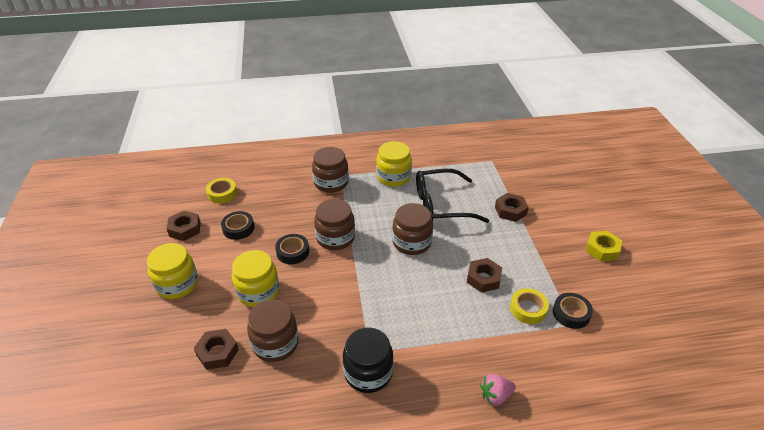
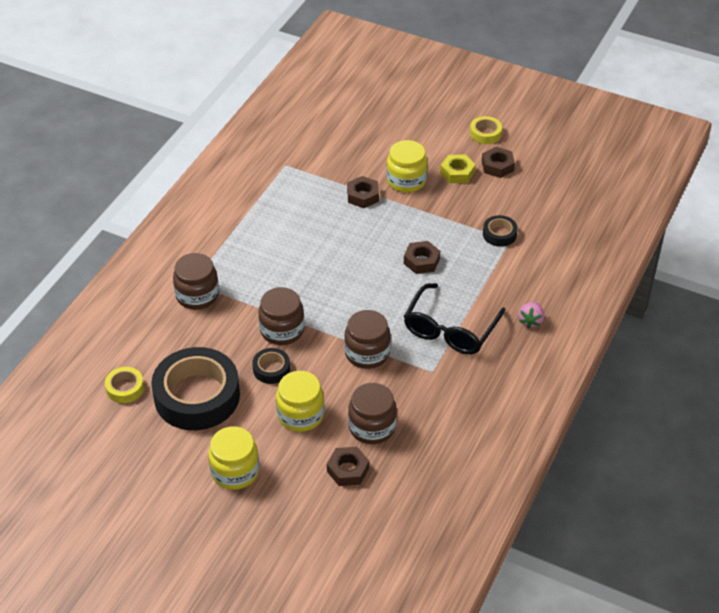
camera: 55 degrees left, 5 degrees up
brown nut [167,211,201,241] -> brown nut moved to [482,147,515,178]
black tape [221,211,254,240] -> black tape [151,347,240,430], size x2.25
black jar [343,327,394,393] -> none
yellow jar [376,141,412,187] -> yellow jar moved to [386,140,428,193]
brown jar [392,203,433,255] -> brown jar moved to [344,310,391,369]
black glasses [416,169,489,223] -> black glasses moved to [404,283,506,354]
yellow tape [510,288,549,324] -> yellow tape moved to [470,116,502,144]

